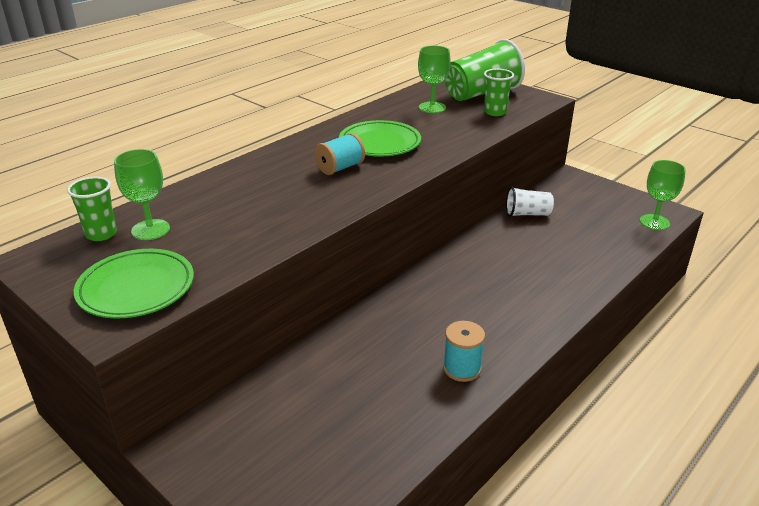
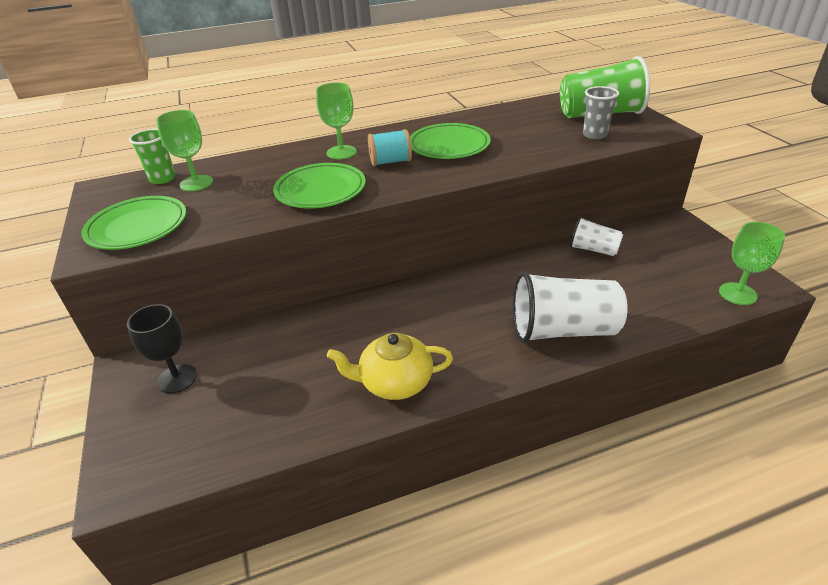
camera: 30 degrees right, 5 degrees up
green goblet [418,46,451,113] -> green goblet moved to [316,82,357,159]
turquoise spool [443,321,485,382] -> yellow teapot [327,333,453,400]
green cup [484,68,514,116] -> grey cup [583,86,619,139]
none -> black goblet [127,304,197,394]
none -> green plate [273,163,365,208]
none -> white cup [513,271,628,343]

